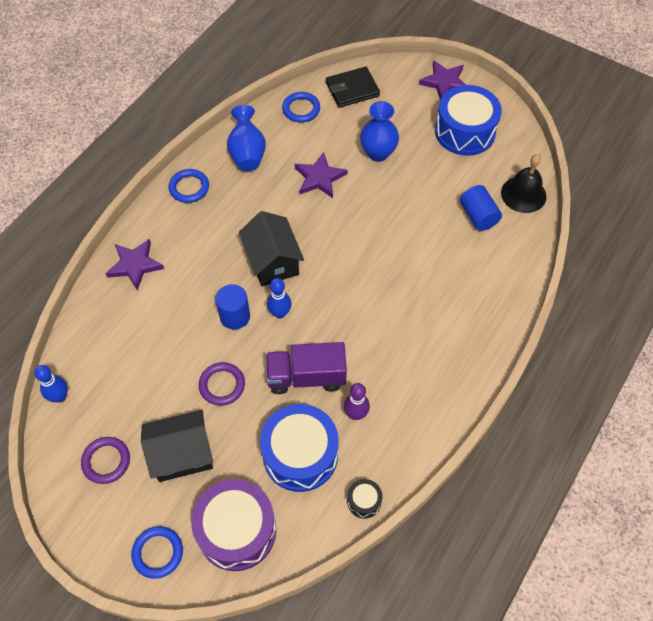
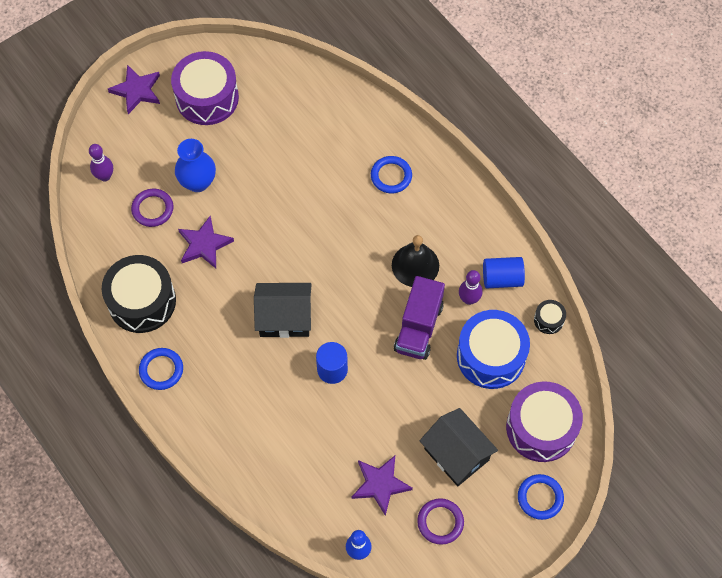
camera: 70 degrees left, 5 degrees up
purple star [105,239,164,290] -> purple star moved to [352,456,413,516]
black house [141,410,213,482] -> black house turned 45 degrees counterclockwise [420,408,498,486]
purple ring [199,362,245,406] -> purple ring moved to [131,189,173,227]
blue vase [227,105,266,171] -> black drum [102,255,176,333]
blue bowling pin [267,278,292,319] -> none
blue ring [282,92,320,122] -> blue ring moved to [371,156,412,194]
black wallet [326,67,380,108] -> purple bowling pin [89,144,113,181]
blue drum [435,85,502,156] -> purple drum [171,51,239,125]
blue cylinder [460,185,502,231] -> blue cylinder moved to [483,257,525,288]
black bell [501,154,546,213] -> black bell moved to [392,235,439,287]

